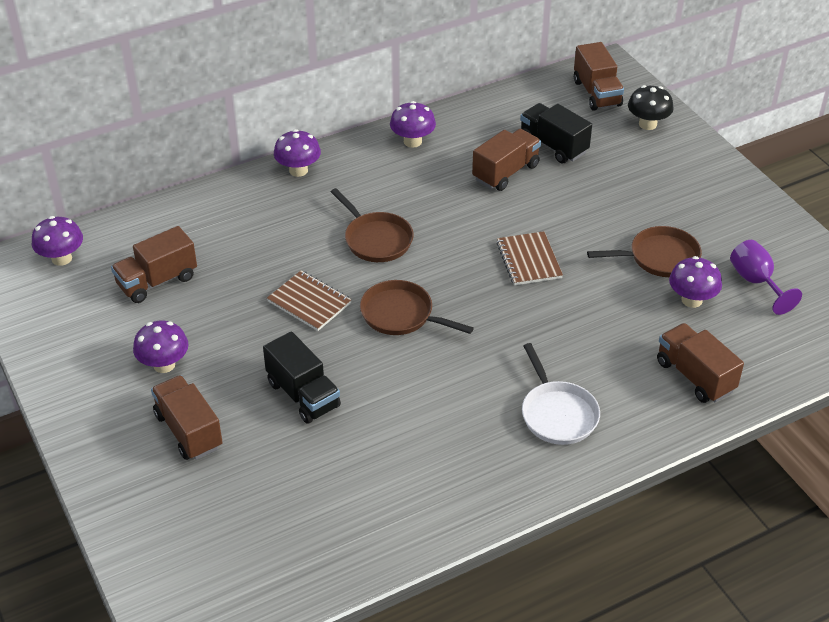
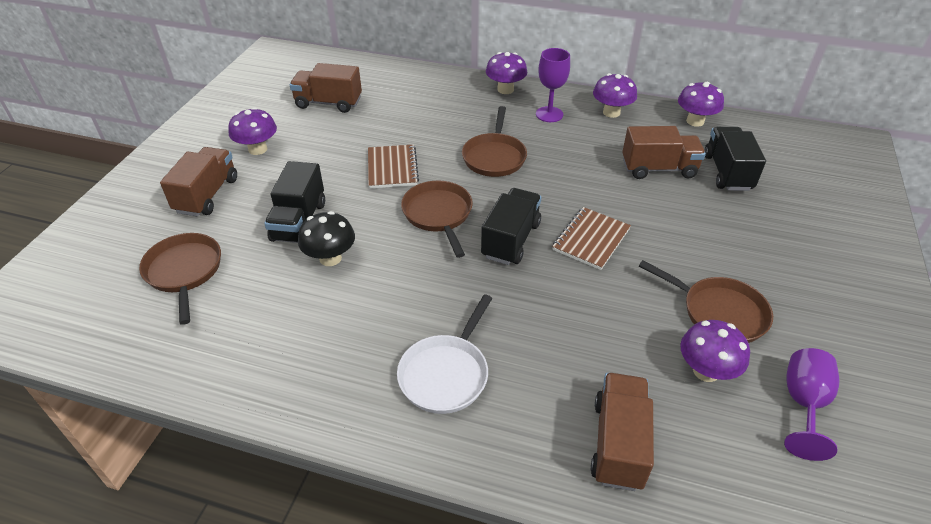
camera: 45 degrees right, 0 degrees up
purple mushroom [32,216,83,266] -> purple mushroom moved to [678,82,724,127]
brown truck [574,42,624,111] -> none
black mushroom [628,85,674,130] -> black mushroom moved to [298,211,355,266]
none -> brown pan [139,233,221,325]
none -> black truck [481,188,541,265]
none -> purple goblet [536,48,570,122]

